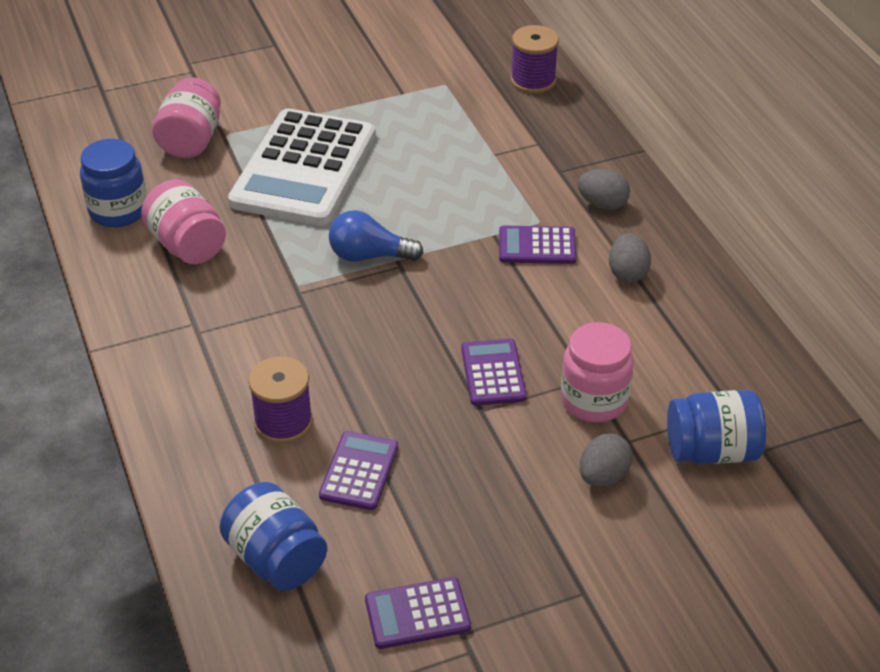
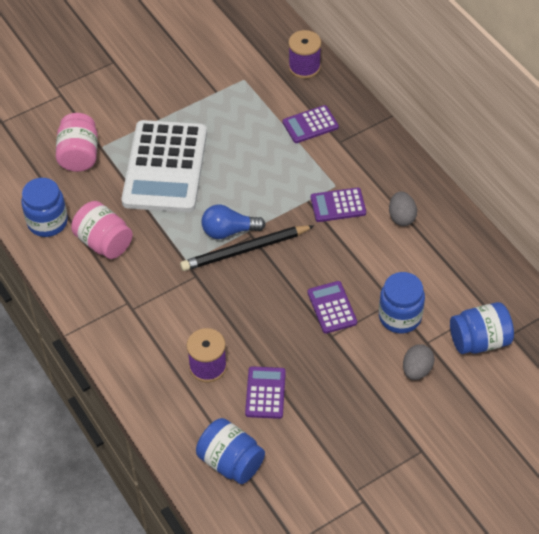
camera: 10 degrees left, 10 degrees up
purple calculator [365,577,471,649] -> purple calculator moved to [283,105,339,143]
pink jar [561,322,634,422] -> blue jar [379,272,425,333]
grey egg [578,169,630,210] -> none
none -> black pencil [180,225,314,271]

